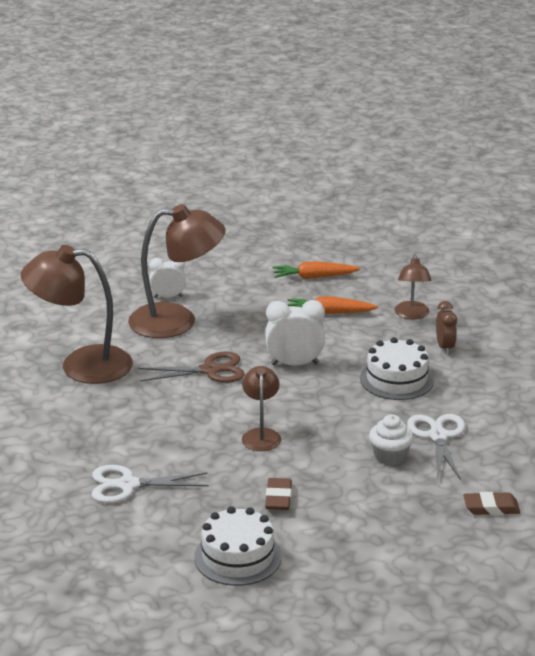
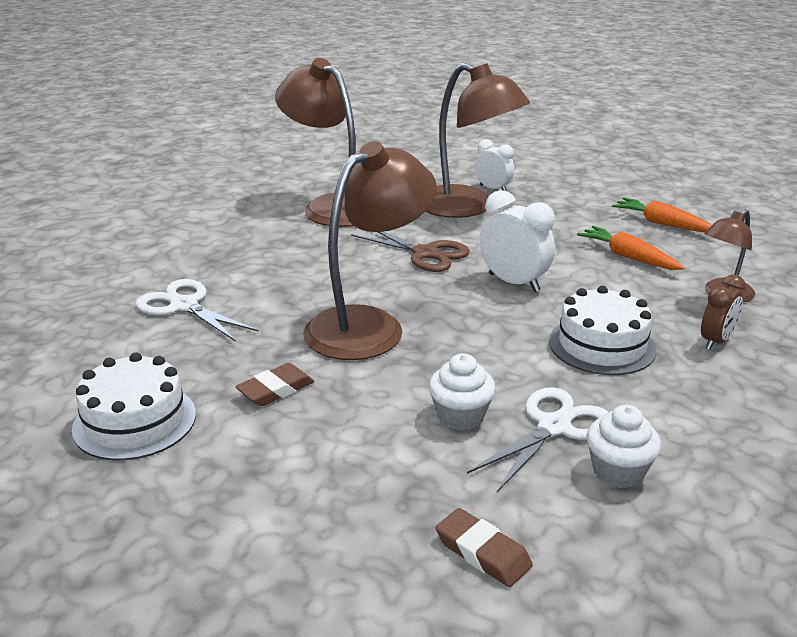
camera: 45 degrees right, 0 degrees up
brown lamp [242,366,281,451] -> brown lamp [303,141,437,360], size x1.90
none -> white cupcake [586,405,661,488]

